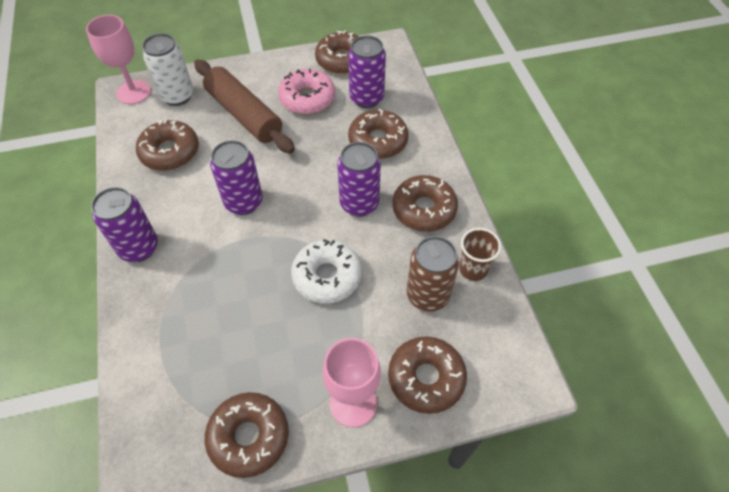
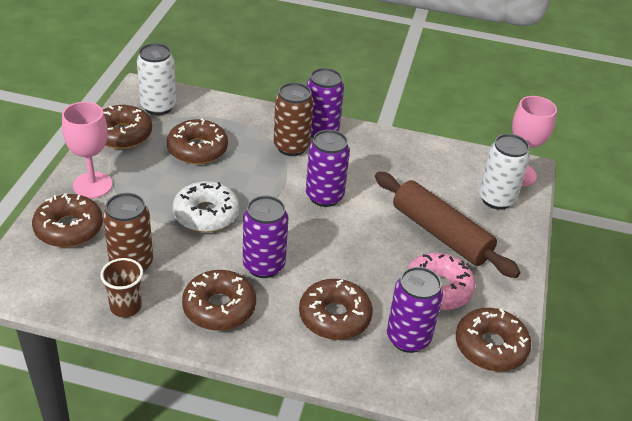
camera: 115 degrees right, 15 degrees down
brown donut [136,119,199,171] -> brown donut moved to [167,118,228,164]
brown rolling pin [194,60,295,154] -> brown rolling pin turned 60 degrees clockwise [375,172,521,278]
none -> white can [137,43,176,115]
none -> brown can [274,82,314,156]

